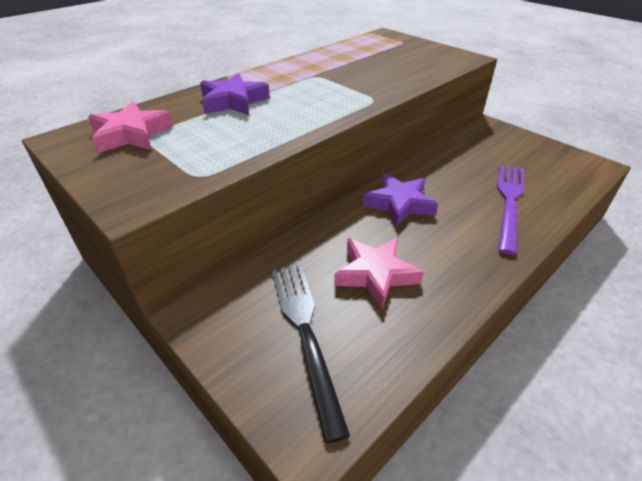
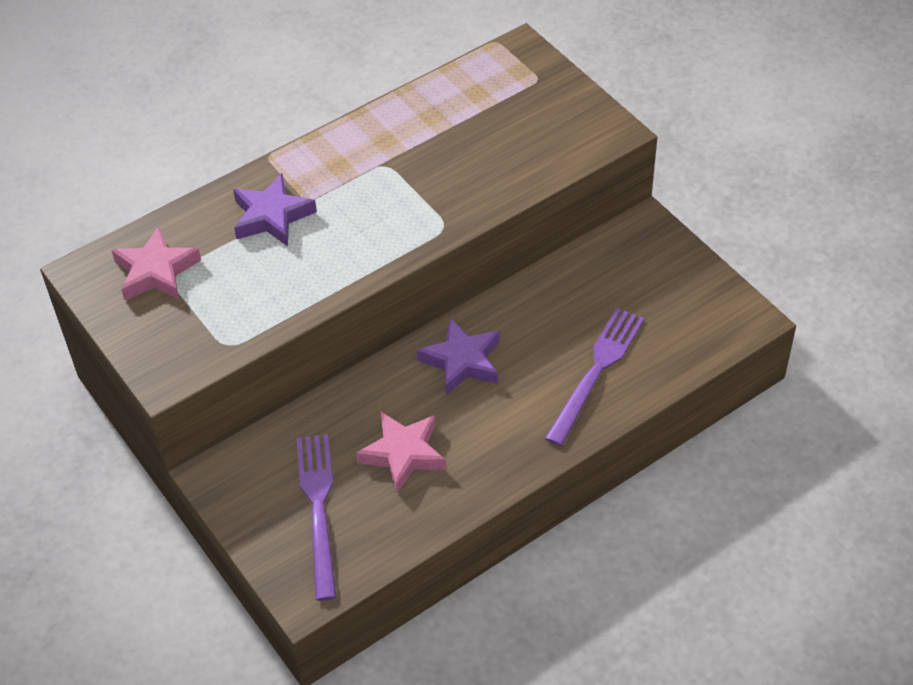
camera: 10 degrees right, 10 degrees up
black fork [271,264,350,443] -> purple fork [297,434,337,601]

